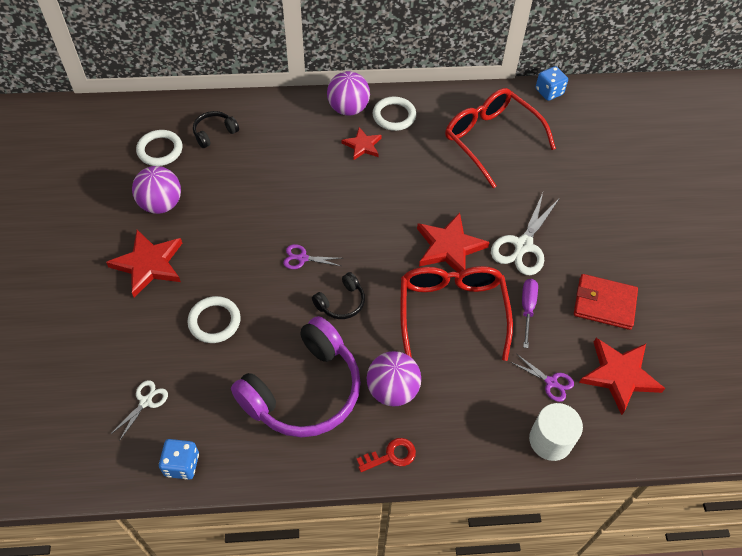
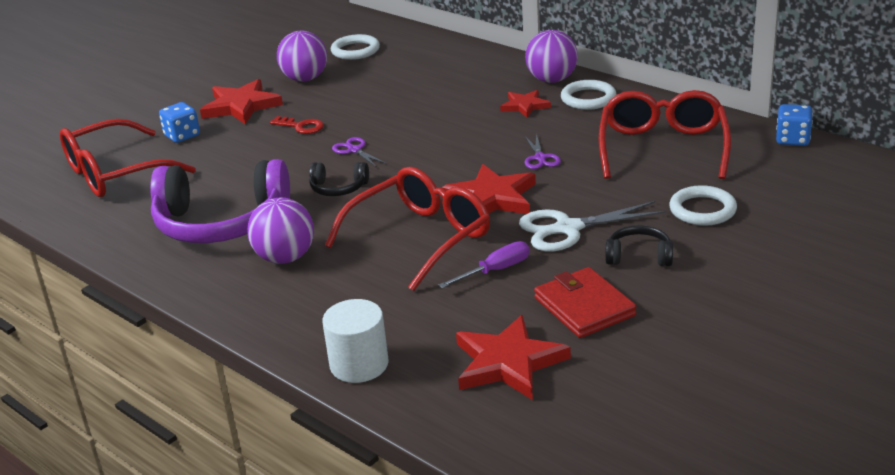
camera: 50 degrees right, 25 degrees down
white scissors [110,380,168,440] -> red glasses [60,119,196,197]
blue dice [159,439,199,480] -> blue dice moved to [159,102,200,143]
white ring [187,296,241,343] -> white ring moved to [669,185,737,226]
black headphones [193,111,239,148] -> black headphones moved to [605,225,673,266]
red key [357,438,416,472] -> red key moved to [270,116,324,134]
purple scissors [511,354,574,402] -> purple scissors moved to [525,133,561,169]

